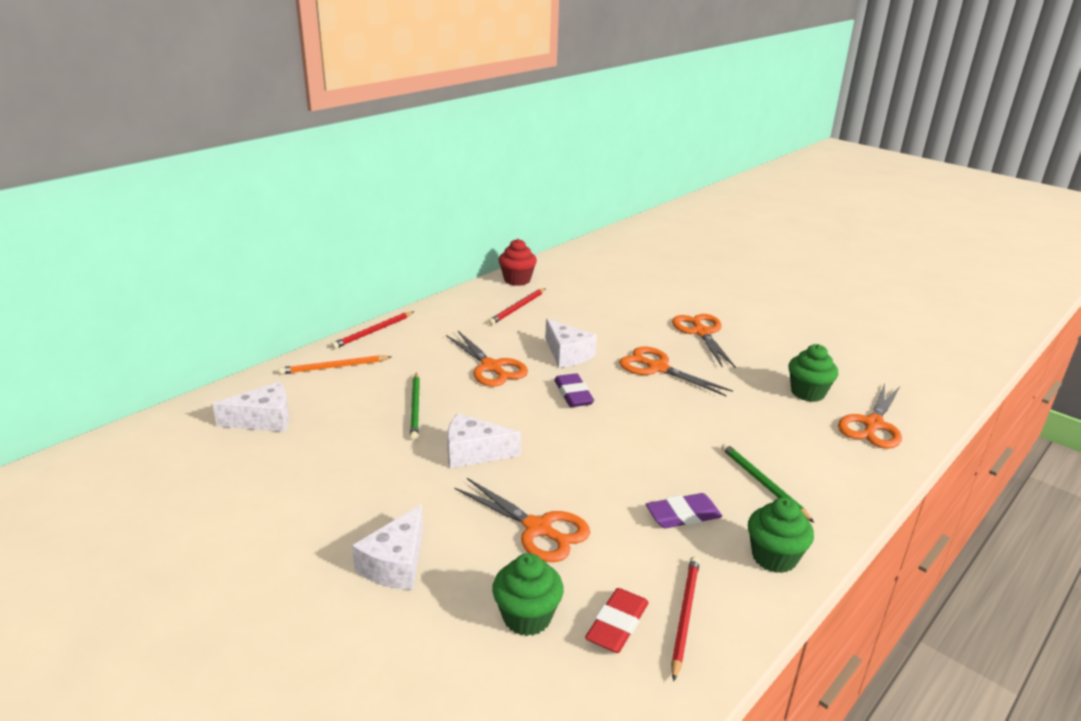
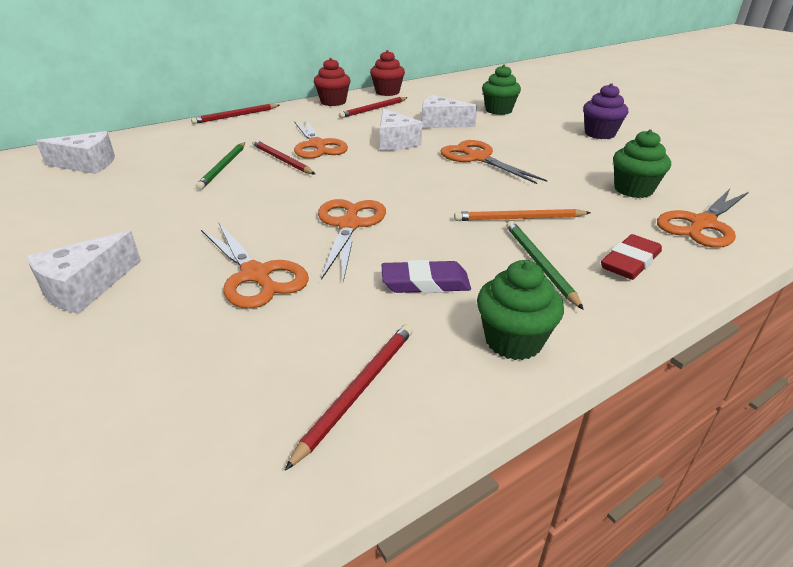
camera: 15 degrees right, 5 degrees up
orange pencil [279,355,391,374] -> orange pencil moved to [454,209,591,221]
white cheese [447,413,521,468] -> white cheese moved to [422,95,477,128]
green cupcake [492,553,564,636] -> green cupcake moved to [482,65,521,115]
purple eraser [554,373,594,407] -> none
red eraser [585,588,649,653] -> red eraser moved to [601,234,662,280]
orange scissors [672,314,736,368] -> orange scissors moved to [318,199,386,282]
none -> red pencil [252,140,315,174]
none -> red cupcake [314,58,351,106]
none -> purple cupcake [583,83,628,139]

